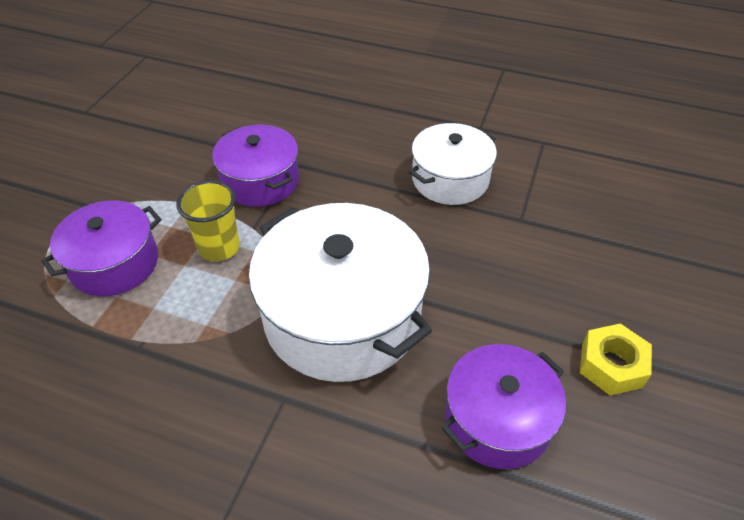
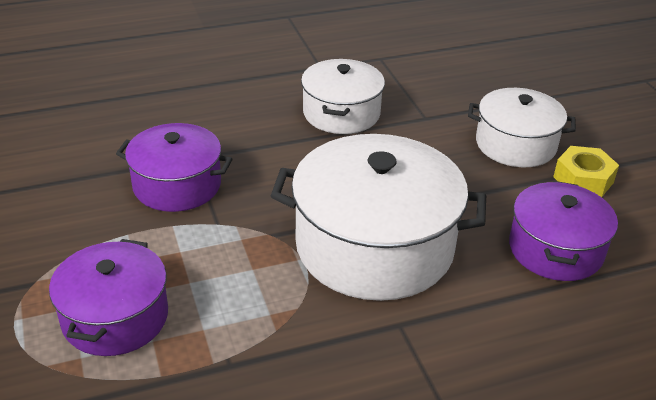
camera: 40 degrees left, 10 degrees down
yellow cup [176,180,240,261] -> none
none -> white pot [468,88,576,167]

